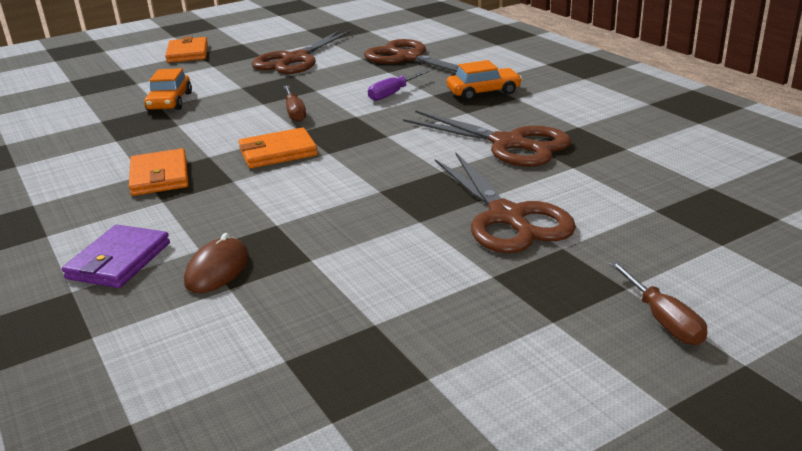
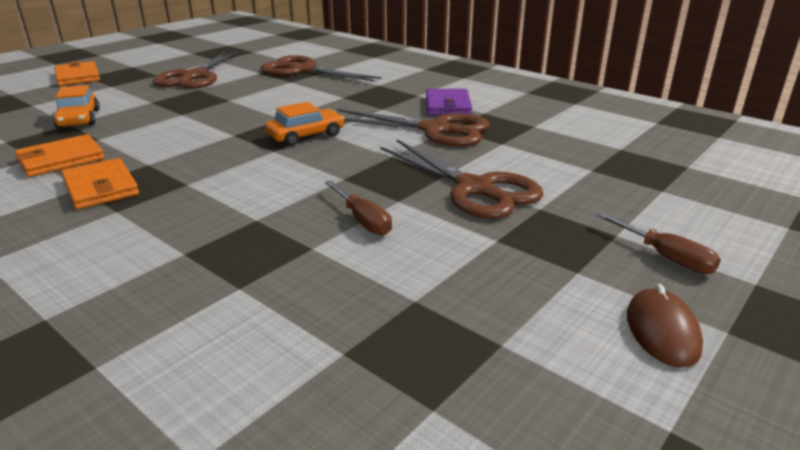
camera: 20 degrees left, 0 degrees up
purple wallet [62,225,170,288] -> purple wallet moved to [426,89,472,115]
brown mouse [184,233,249,293] -> brown mouse moved to [627,284,703,368]
orange wallet [238,127,318,168] -> orange wallet moved to [15,134,105,177]
brown screwdriver [284,85,306,122] -> brown screwdriver moved to [325,181,392,235]
purple screwdriver [368,70,430,101] -> none
orange car [447,60,522,101] -> orange car moved to [265,102,345,146]

